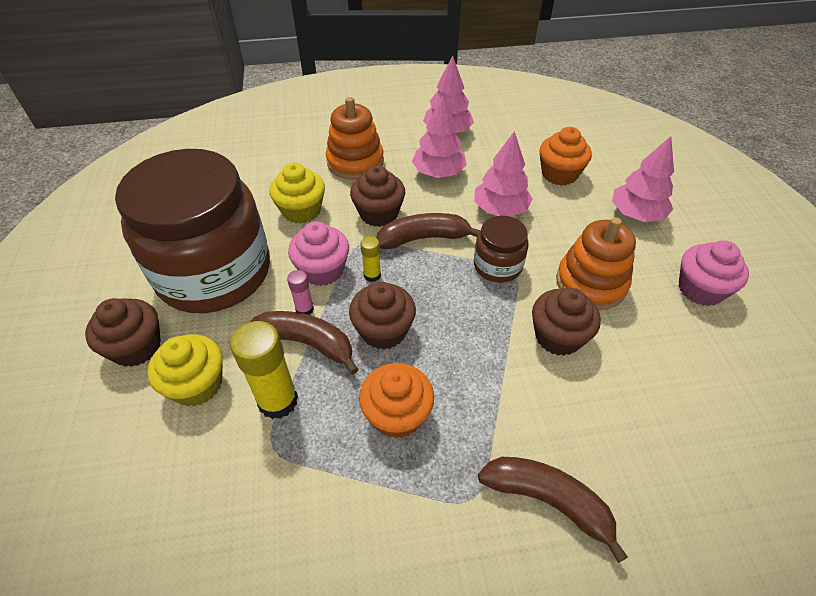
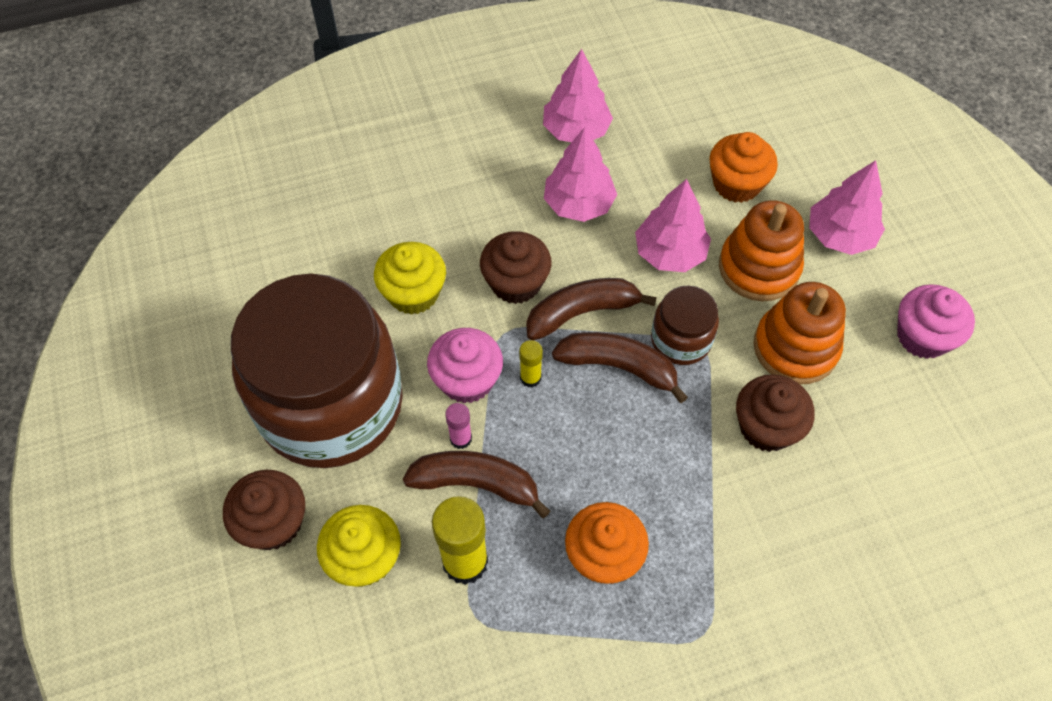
camera: 10 degrees left, 10 degrees up
orange stacking toy [326,97,384,180] -> orange stacking toy moved to [719,200,804,301]
brown cupcake [349,282,416,350] -> none
brown banana [478,457,628,563] -> brown banana moved to [552,332,688,403]

